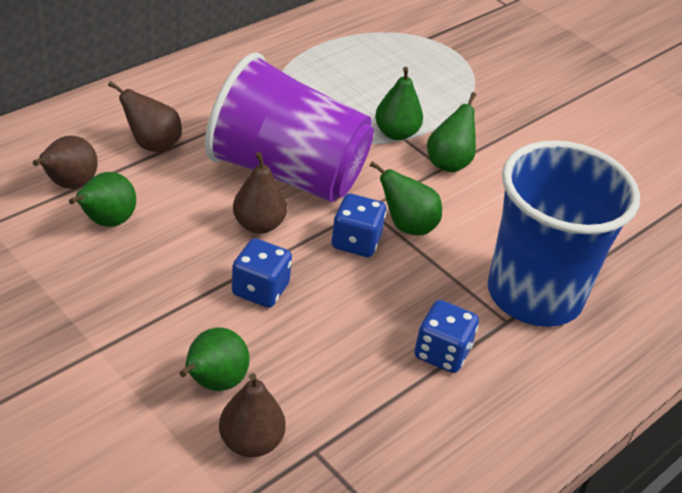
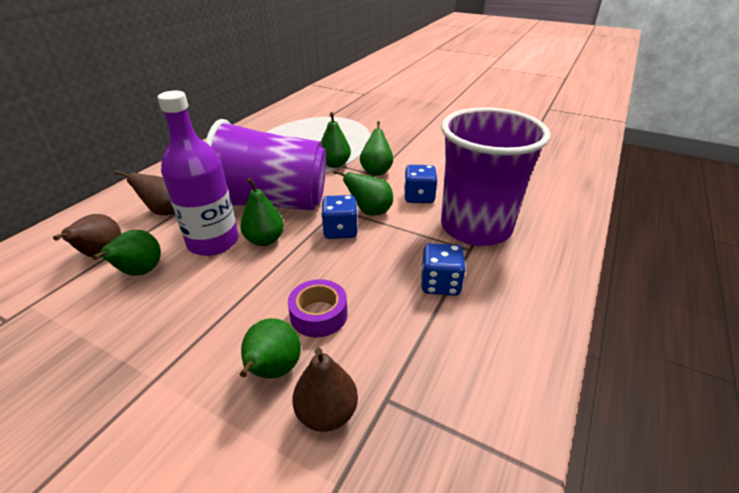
camera: 15 degrees left, 5 degrees down
blue dice [232,238,292,308] -> blue dice moved to [404,165,437,203]
brown pear [233,152,287,234] -> green pear [240,178,284,246]
blue cup [488,140,640,327] -> purple cup [441,107,550,246]
none -> purple bottle [158,91,238,256]
none -> purple tape [288,279,348,337]

